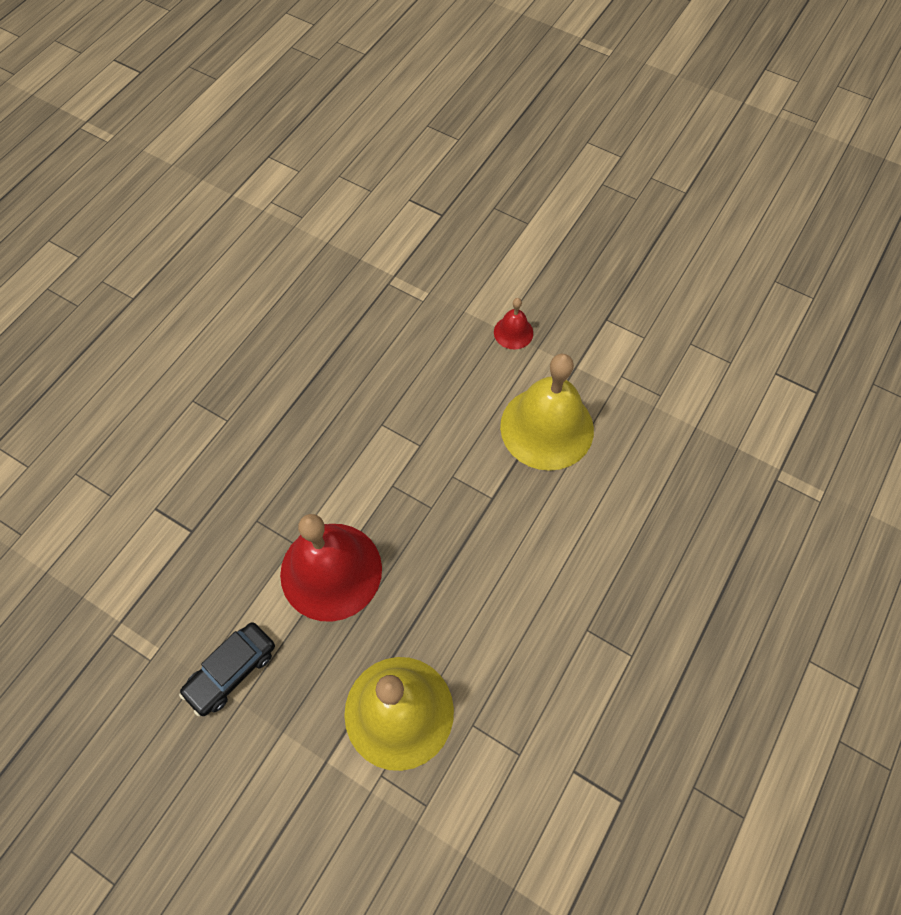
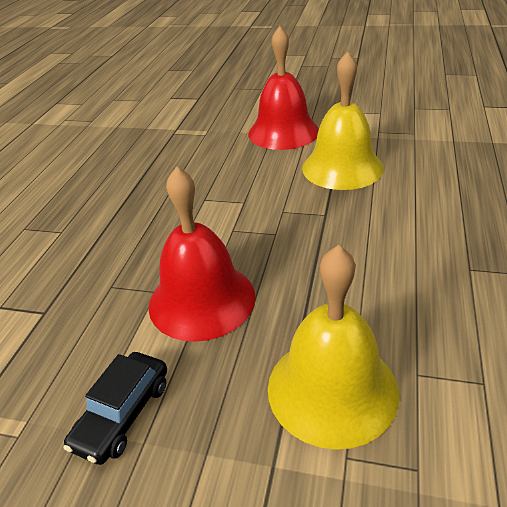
camera: 15 degrees left, 25 degrees down
red bell [494,298,533,349] -> red bell [248,26,319,150], size x2.22

